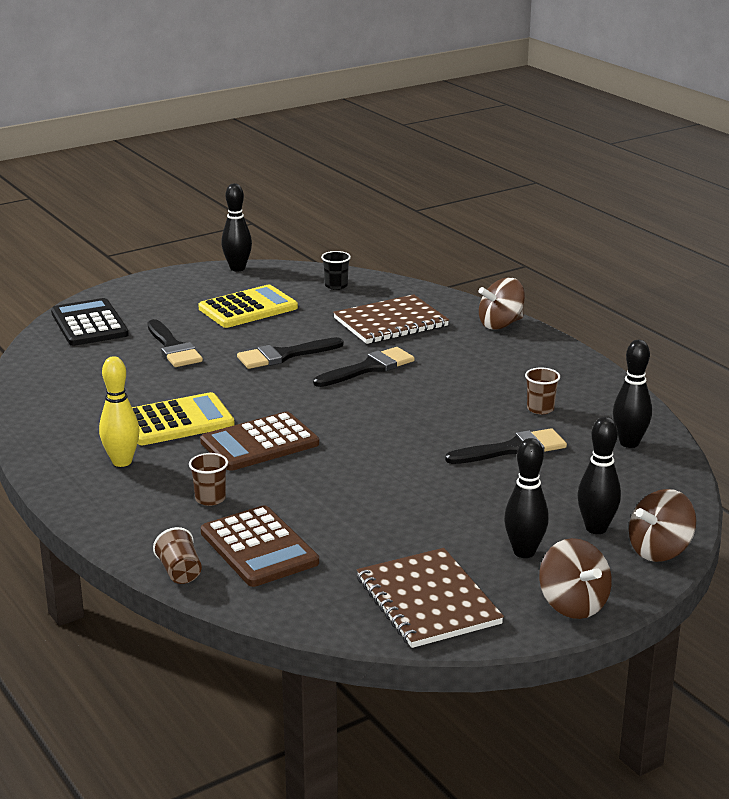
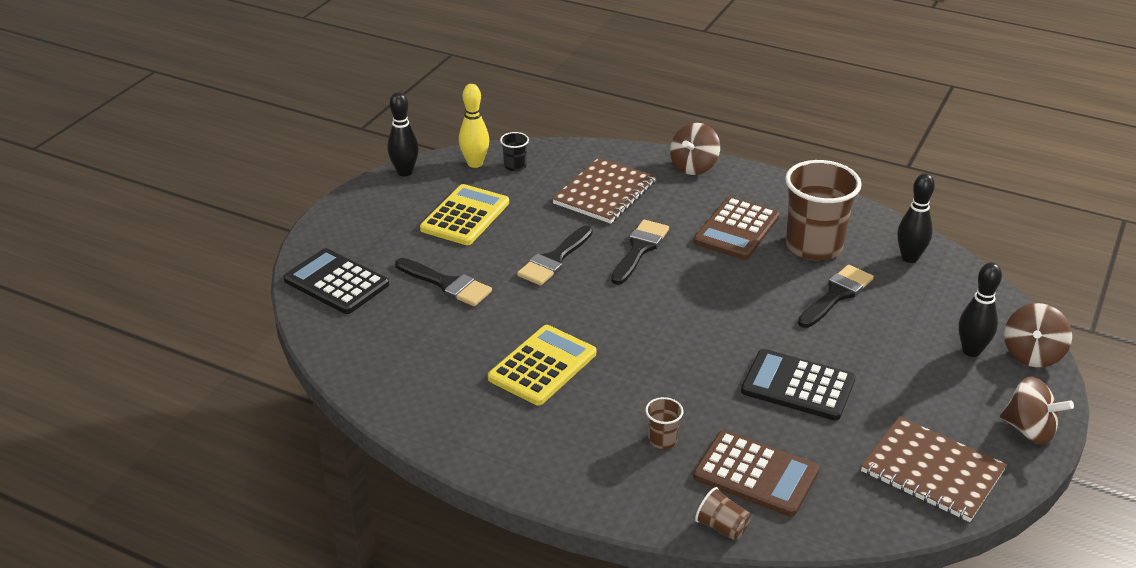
camera: 30 degrees left, 10 degrees up
yellow bowling pin [99,356,140,467] -> yellow bowling pin moved to [459,84,489,168]
brown calculator [200,412,319,471] -> brown calculator moved to [694,197,780,260]
black bowling pin [504,438,549,558] -> none
brown cup [525,367,560,414] -> brown cup [785,160,862,260], size x2.33
none -> black calculator [741,349,855,421]

